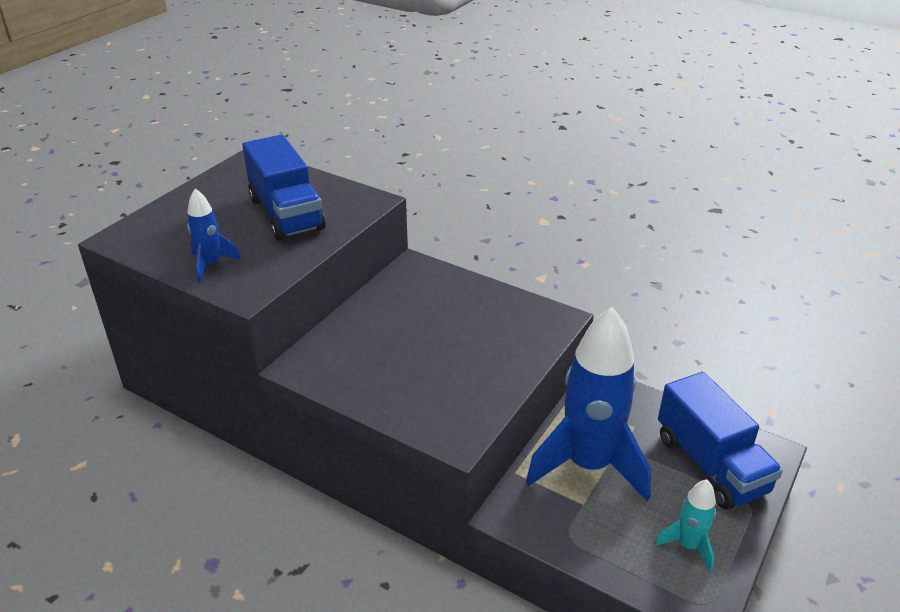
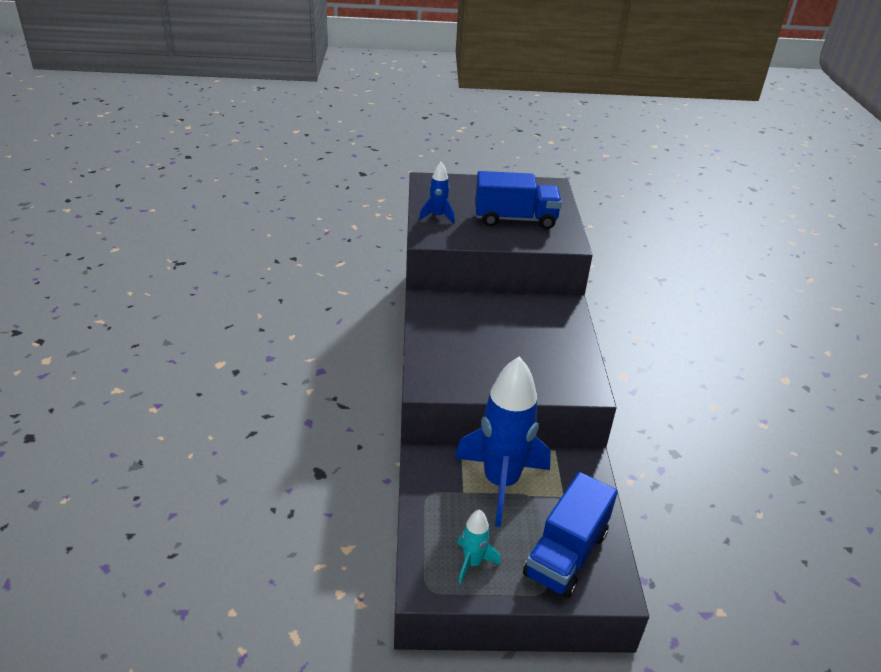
camera: 55 degrees right, 0 degrees up
blue truck [242,135,326,241] -> blue truck turned 120 degrees counterclockwise [475,171,562,229]

